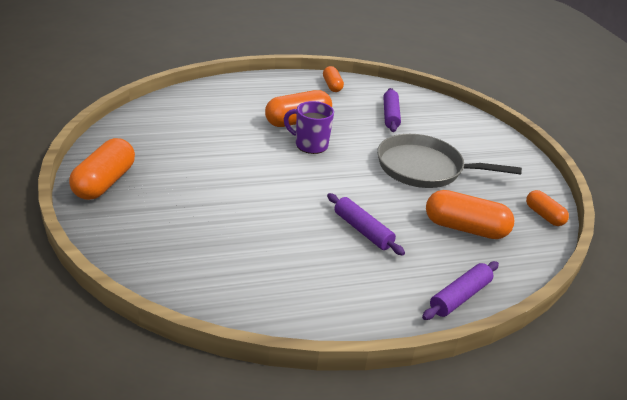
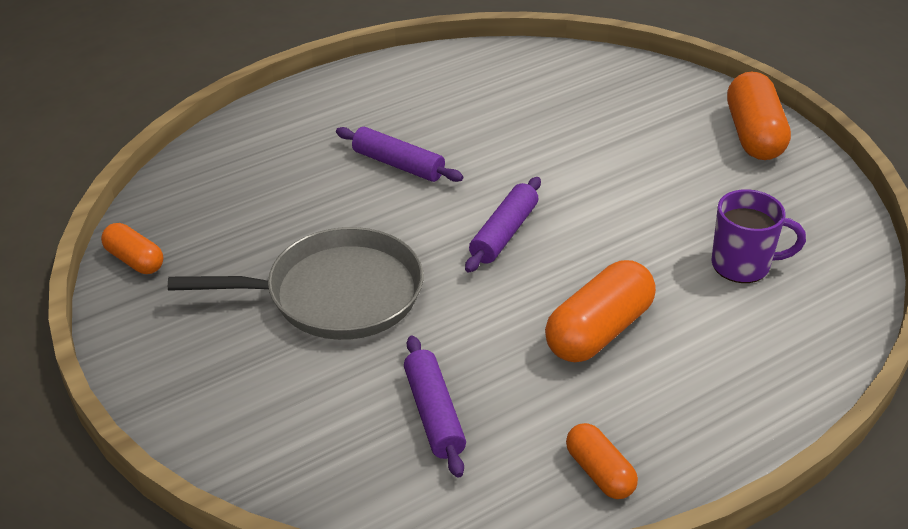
camera: 165 degrees right, 5 degrees up
purple mug [284,101,334,154] -> purple mug moved to [711,189,806,283]
purple rolling pin [422,261,499,320] -> purple rolling pin moved to [465,177,541,273]
orange capsule [426,190,515,239] -> none

